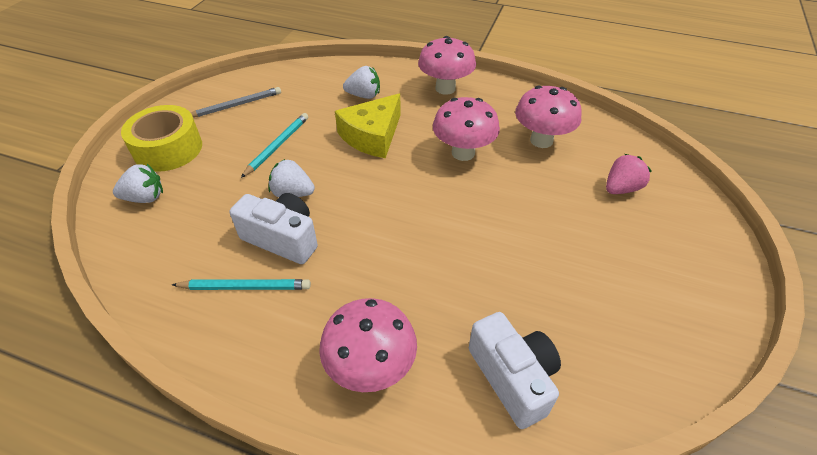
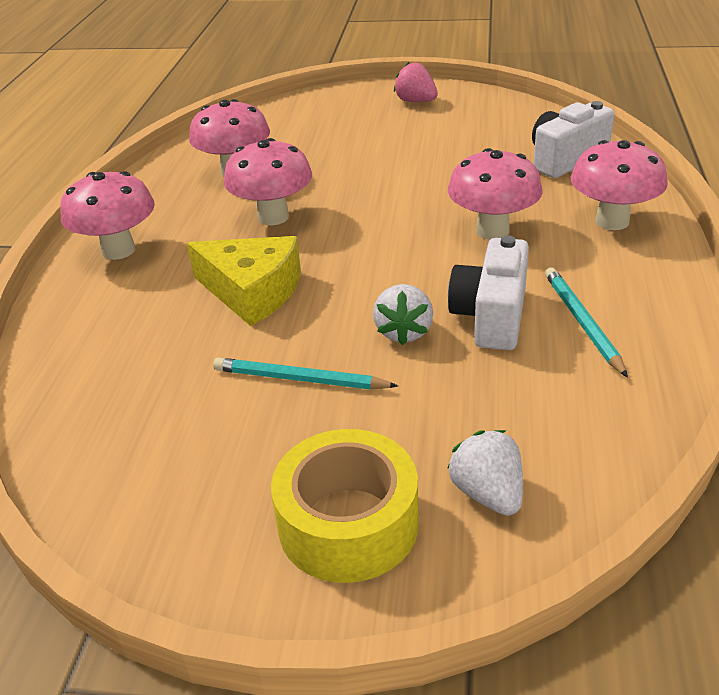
camera: 100 degrees left, 10 degrees down
grey pencil [191,87,281,118] -> none
white strawberry [343,66,380,99] -> none
pink strawberry [606,154,652,194] -> pink strawberry moved to [394,62,438,102]
none -> pink mushroom [448,148,543,240]

